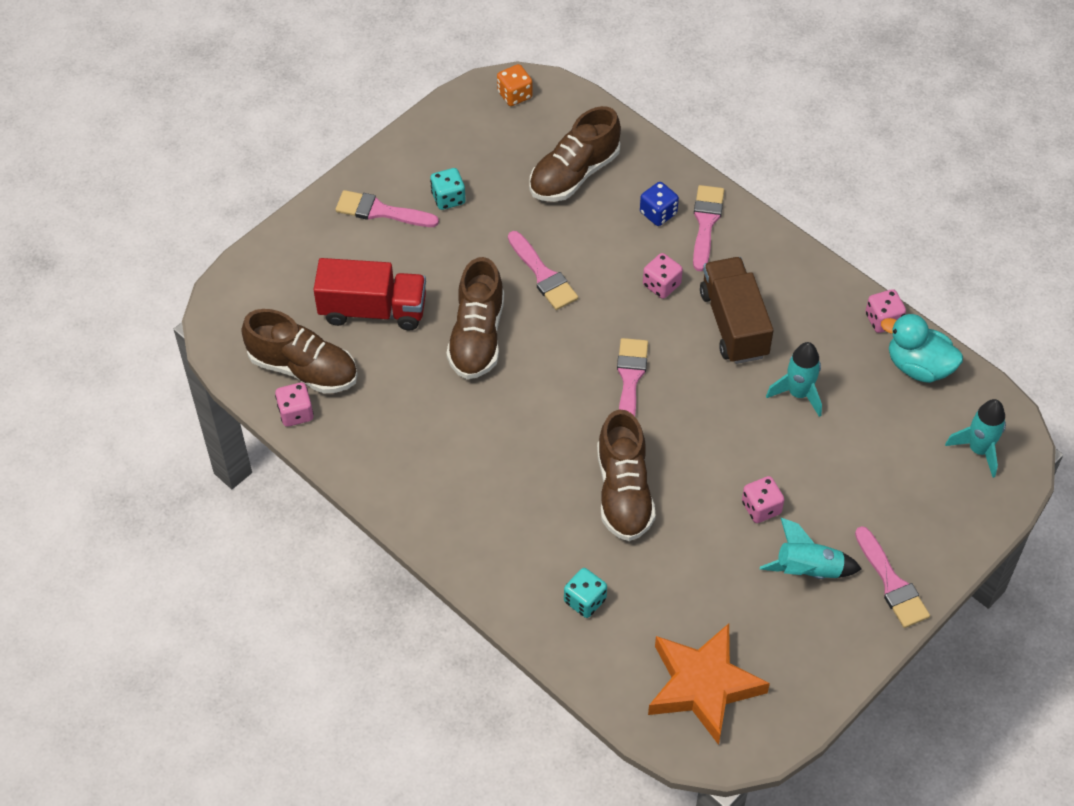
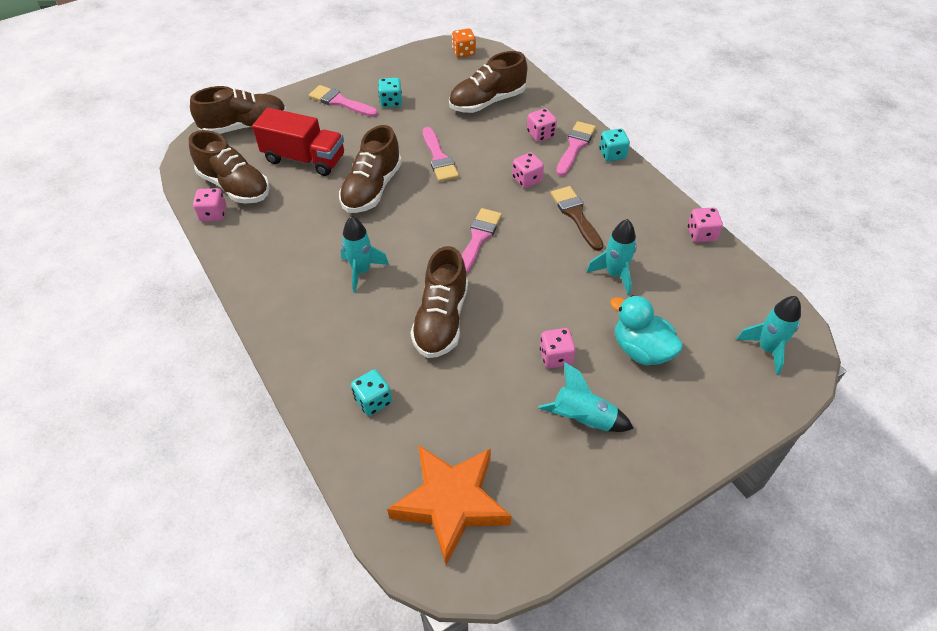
camera: 15 degrees right, 5 degrees down
blue dice [640,182,679,226] -> pink dice [527,108,557,142]
brown truck [700,257,774,364] -> brown brush [551,186,603,251]
pink brush [855,526,930,628] -> none
turquoise duck [881,314,963,383] -> turquoise duck moved to [610,295,683,365]
none -> brown shoe [190,86,287,134]
none -> turquoise rocket [341,216,389,293]
none -> turquoise dice [599,129,630,162]

